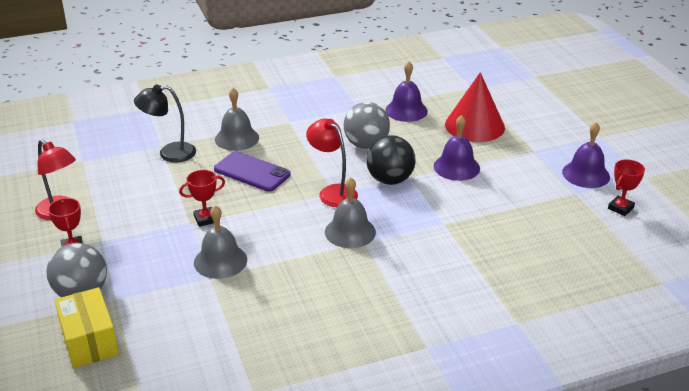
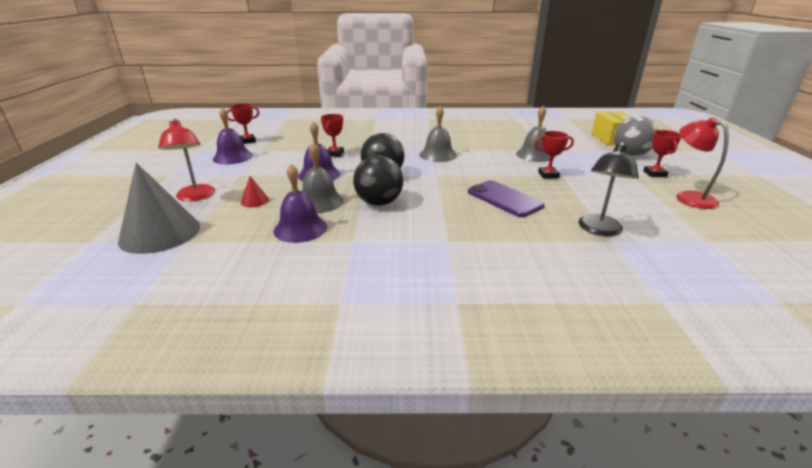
camera: 160 degrees left, 5 degrees down
black lamp [134,84,196,162] -> black lamp turned 105 degrees clockwise [579,142,639,236]
grey bell [215,88,259,151] -> grey bell moved to [302,142,344,213]
red lamp [306,119,358,207] -> red lamp moved to [158,118,215,201]
grey ball [344,102,390,149] -> black ball [353,155,403,206]
red cone [445,72,505,142] -> red cone [241,176,269,207], size x0.42
none -> grey cone [118,163,200,254]
none -> red trophy [321,114,344,157]

